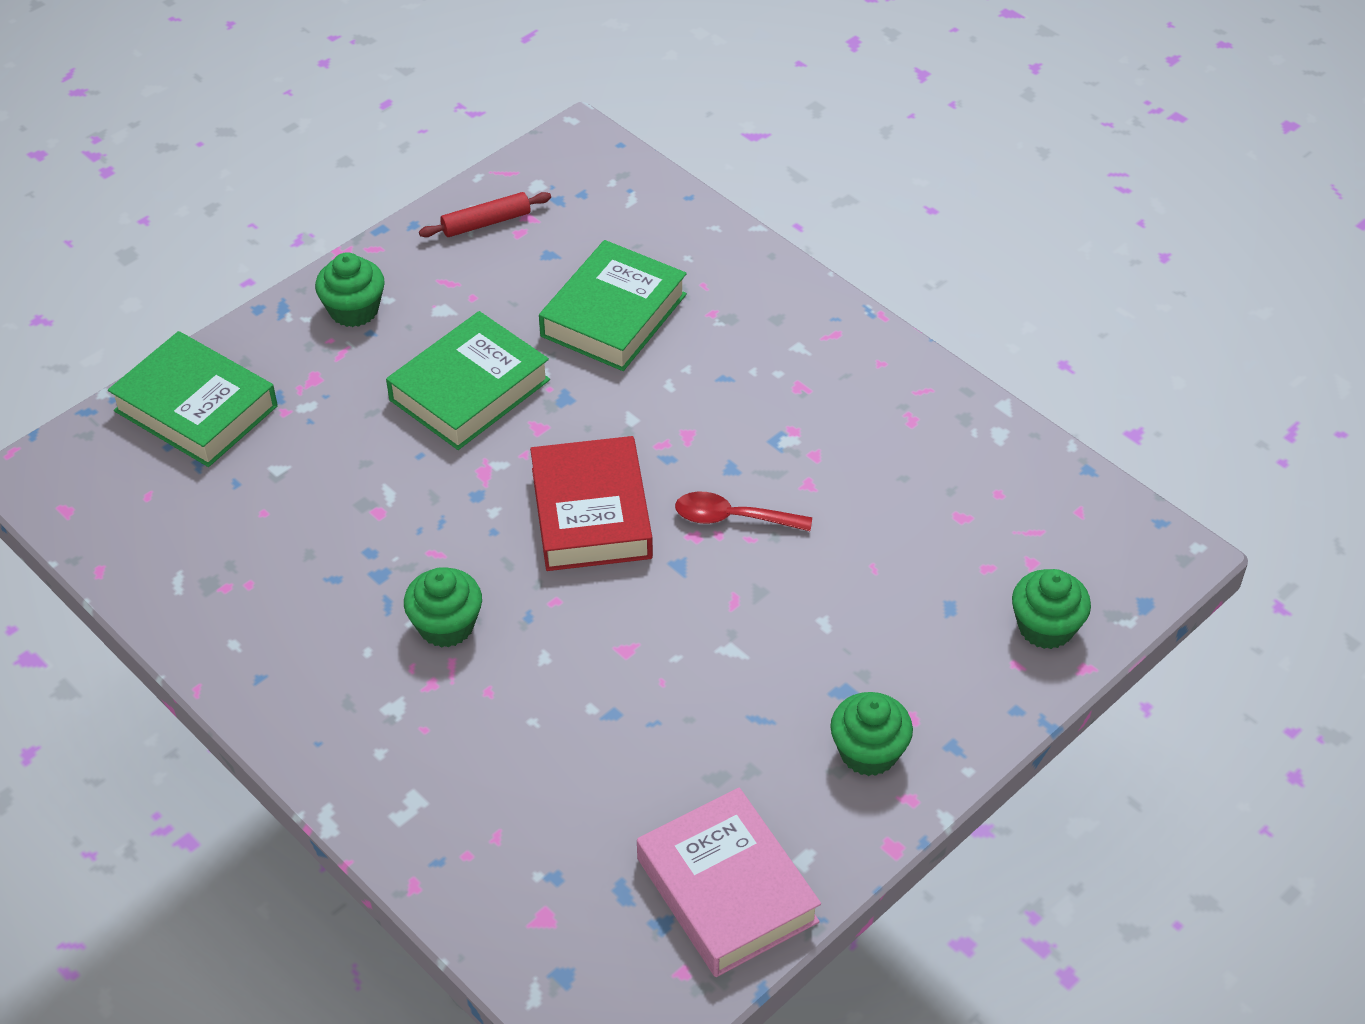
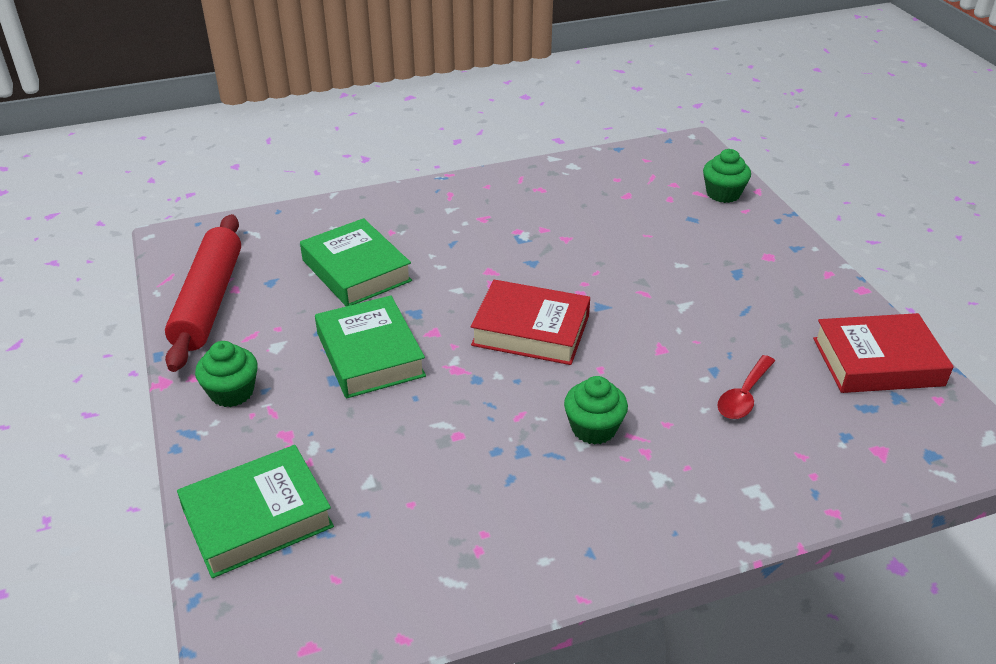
camera: 65 degrees left, 10 degrees down
red rolling pin [419,192,551,237] -> red rolling pin [165,214,241,372], size x2.13
pink book [637,787,821,977] -> red book [813,313,954,393]
red spoon [675,492,812,531] -> red spoon moved to [718,355,775,419]
green cupcake [830,692,913,776] -> none

